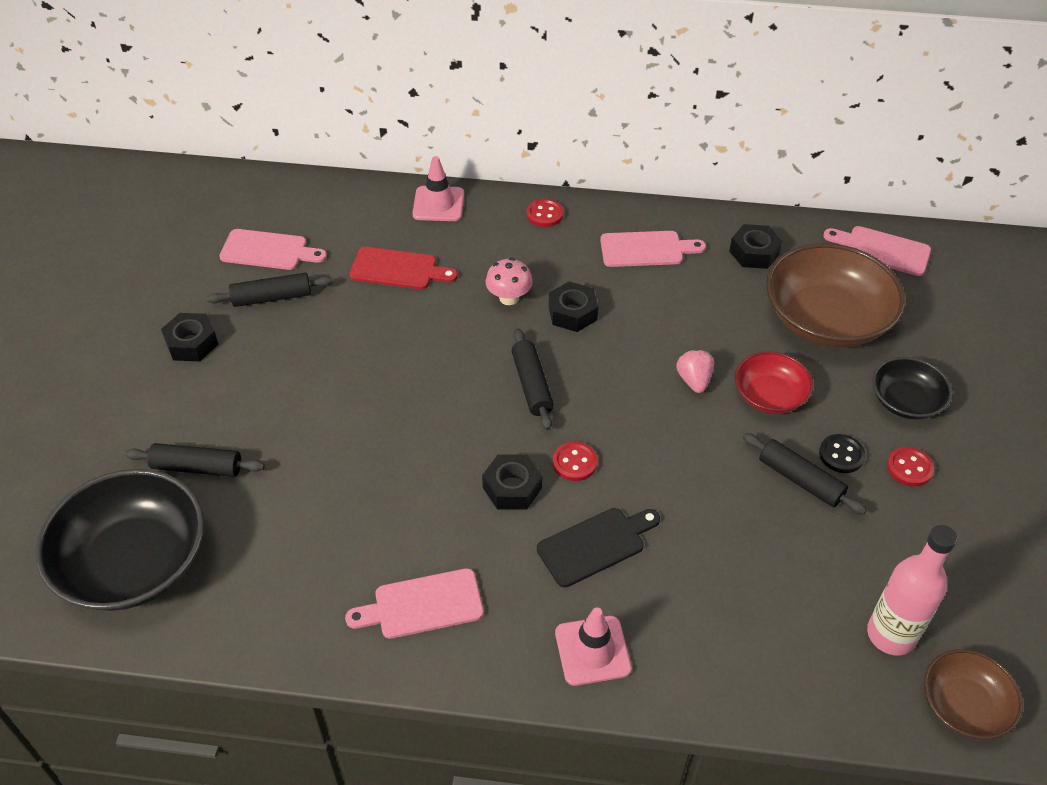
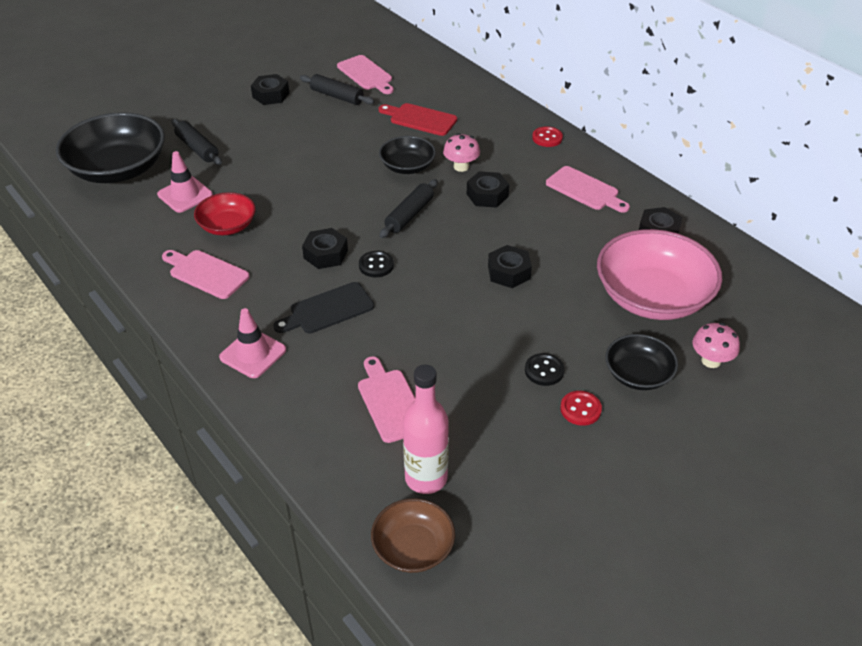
camera: 45 degrees right, 5 degrees down
red cutting board [349,247,458,289] -> red cutting board turned 150 degrees clockwise [379,103,457,136]
pink traffic cone [412,156,464,221] -> pink traffic cone moved to [157,151,213,213]
black cutting board [537,508,660,588] -> black cutting board turned 135 degrees clockwise [273,282,374,333]
red button [553,442,597,481] -> black button [359,251,394,277]
pink strawberry [676,349,714,393] -> black nut [488,245,532,288]
red bowl [735,352,813,414] -> red bowl moved to [194,192,256,235]
black rolling pin [743,433,867,515] -> none
brown bowl [766,243,905,348] -> pink bowl [597,229,722,320]
pink cutting board [823,226,931,276] -> pink cutting board moved to [358,356,415,443]
none -> black bowl [379,136,436,174]
none -> pink mushroom [692,323,740,368]

